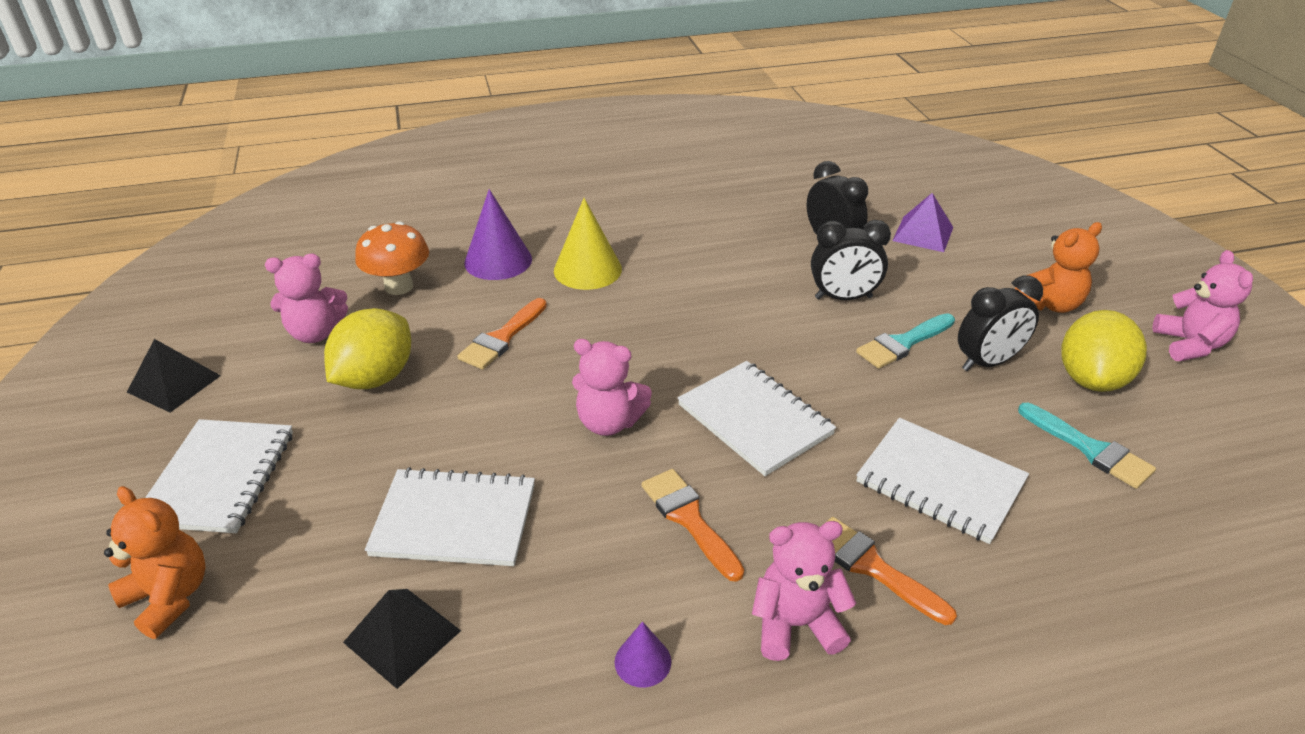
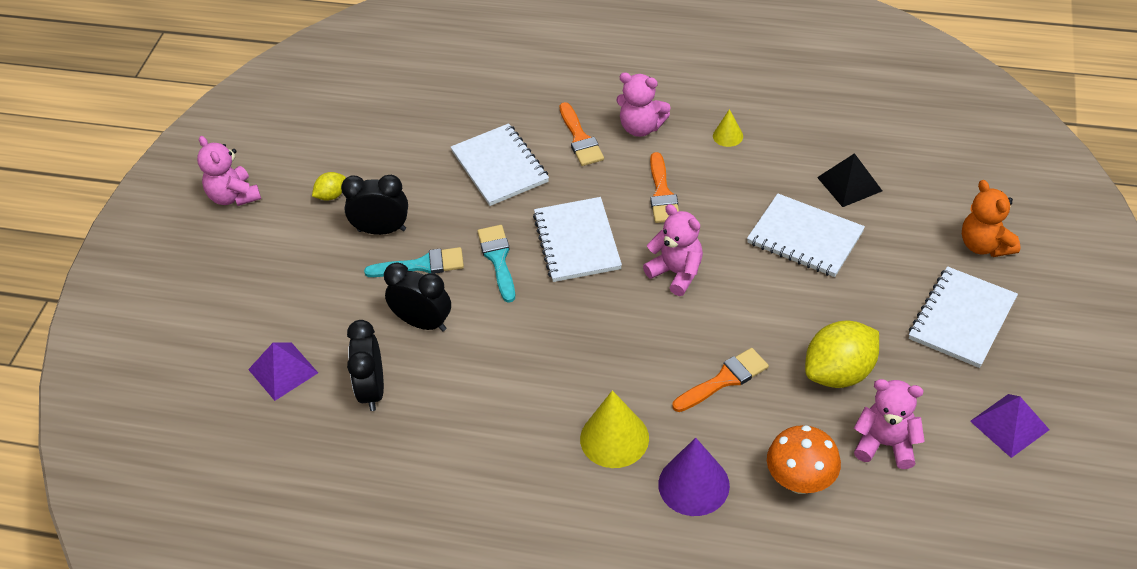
camera: 150 degrees left, 10 degrees up
black pyramid [127,339,221,412] -> purple pyramid [970,394,1050,458]
purple cone [615,621,671,688] -> yellow cone [713,109,743,147]
orange teddy bear [1015,222,1102,313] -> none
turquoise brush [1018,403,1156,489] -> turquoise brush moved to [477,225,515,303]
yellow lemon [1061,310,1147,392] -> yellow lemon [312,172,346,201], size x0.49
pink teddy bear [1152,250,1253,361] -> pink teddy bear turned 60 degrees counterclockwise [197,136,261,206]

